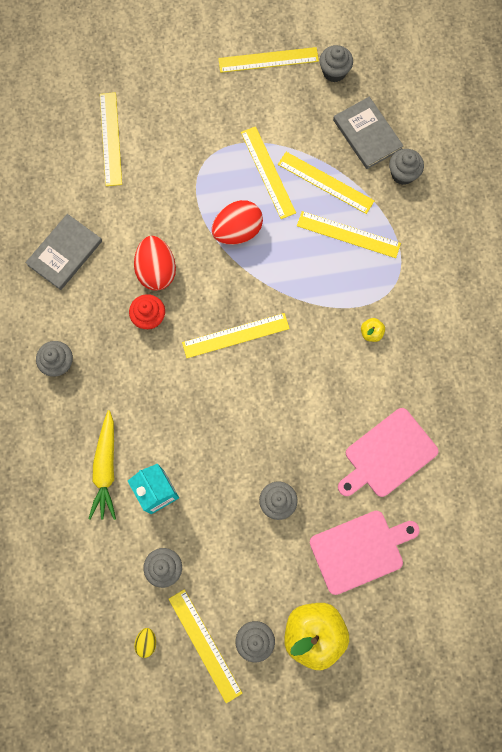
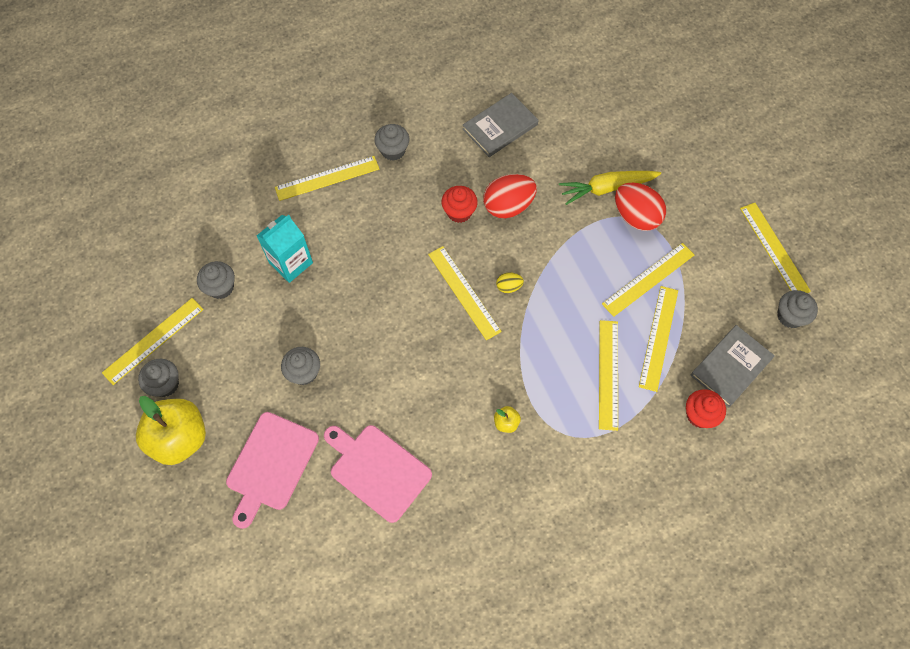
camera: 75 degrees right, 10 degrees down
grey book [25,214,102,290] -> grey book turned 60 degrees counterclockwise [463,93,539,157]
yellow carrot [89,410,116,520] -> yellow carrot moved to [559,171,661,205]
yellow ruler [100,92,122,186] -> yellow ruler moved to [275,156,379,201]
yellow egg [134,628,156,658] -> yellow egg moved to [496,272,524,293]
red egg [212,200,263,245] -> red egg moved to [615,183,666,231]
pink cutting board [310,511,420,595] -> pink cutting board turned 60 degrees clockwise [226,412,319,529]
grey cupcake [389,149,424,185] -> red cupcake [686,389,726,428]

